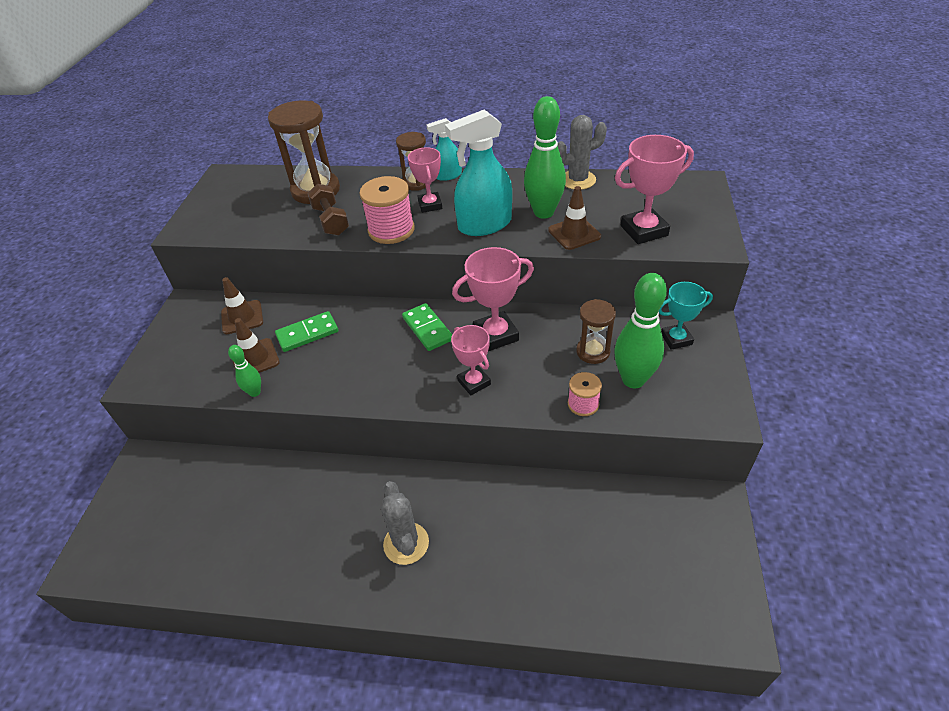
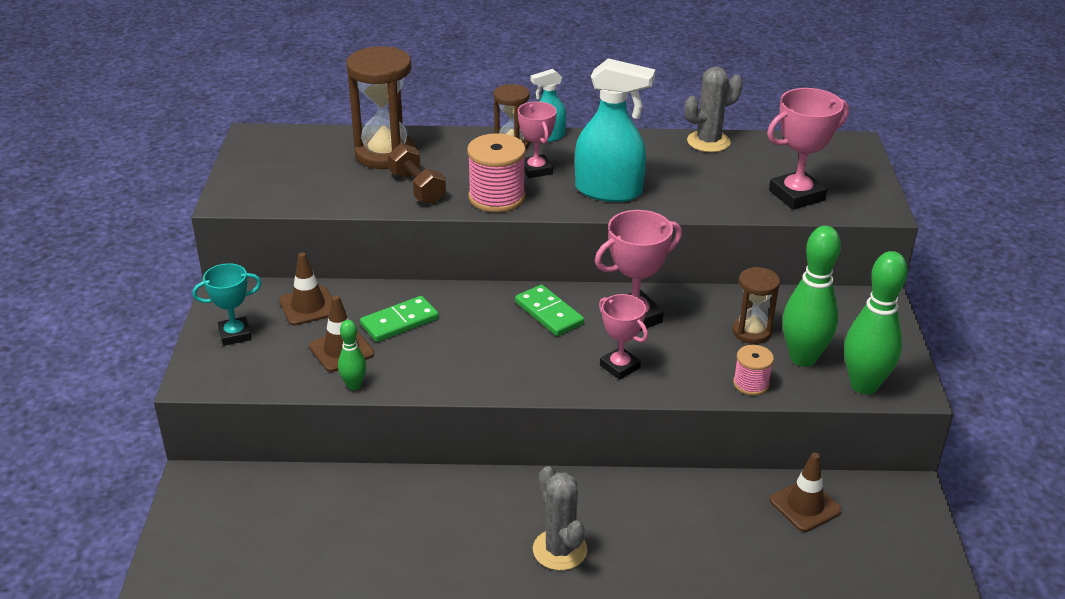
camera: 10 degrees left, 10 degrees down
turquoise spray bottle [445,109,512,236] -> turquoise spray bottle turned 135 degrees counterclockwise [575,58,655,202]
green bowling pin [524,96,566,219] -> green bowling pin moved to [844,251,908,394]
brown traffic cone [548,186,601,250] -> brown traffic cone moved to [770,453,842,532]
turquoise trophy [659,282,713,350] -> turquoise trophy moved to [192,263,261,346]

